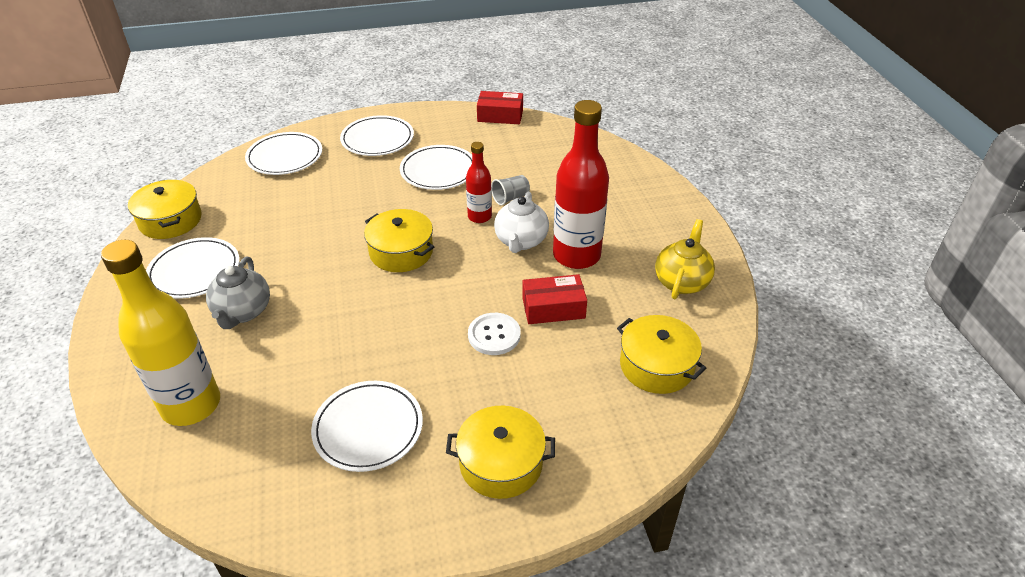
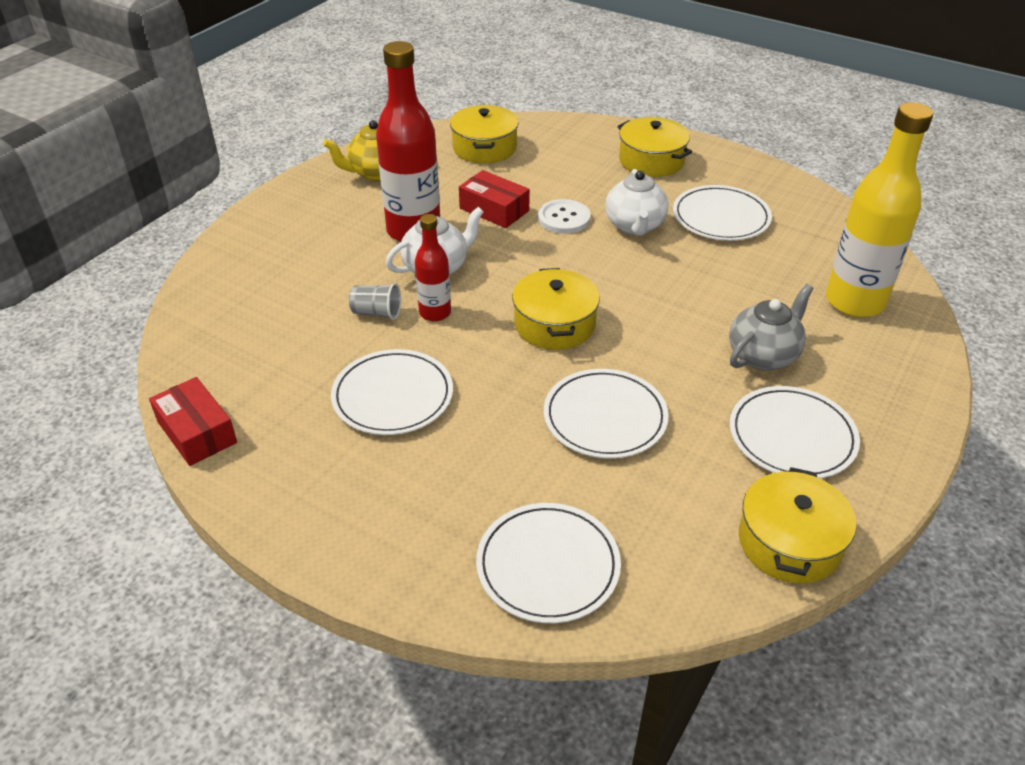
camera: 135 degrees left, 0 degrees up
white plate [340,115,414,156] -> white plate moved to [544,369,669,459]
none -> white teapot [605,169,668,235]

